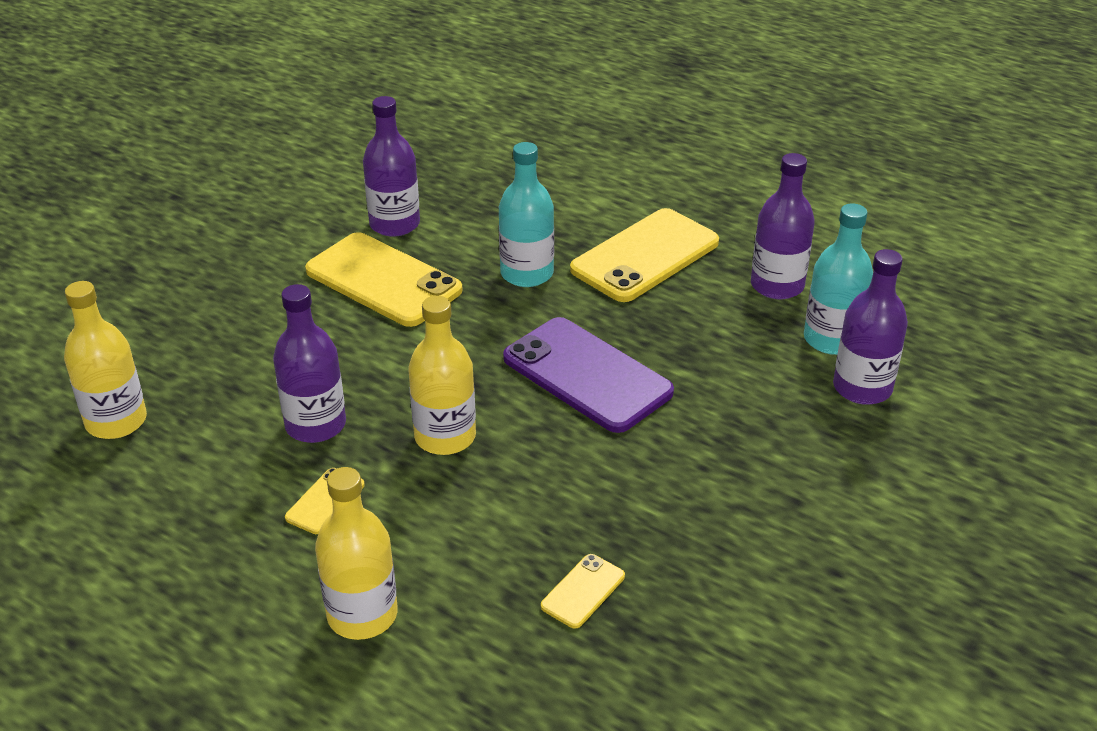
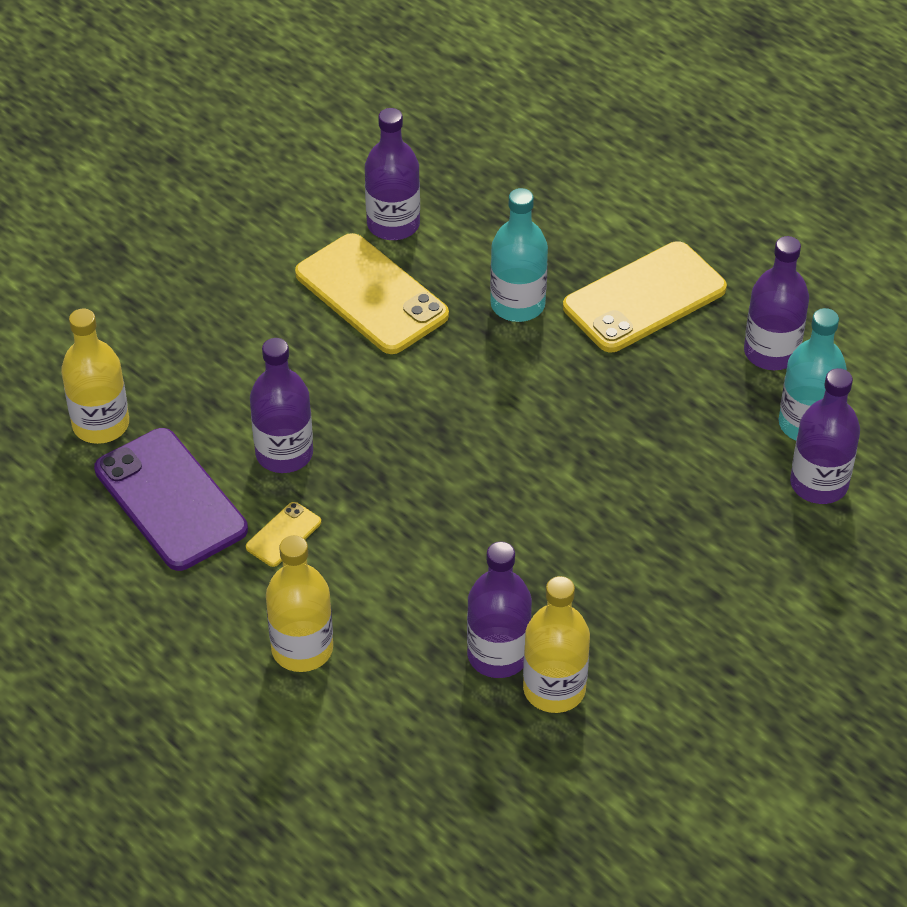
camera: 10 degrees right, 10 degrees up
yellow bottle [408,296,476,455] -> yellow bottle moved to [523,576,590,713]
purple phone [503,317,674,433] -> purple phone moved to [94,428,248,571]
yellow phone [541,554,625,629] -> purple bottle [467,541,532,678]

